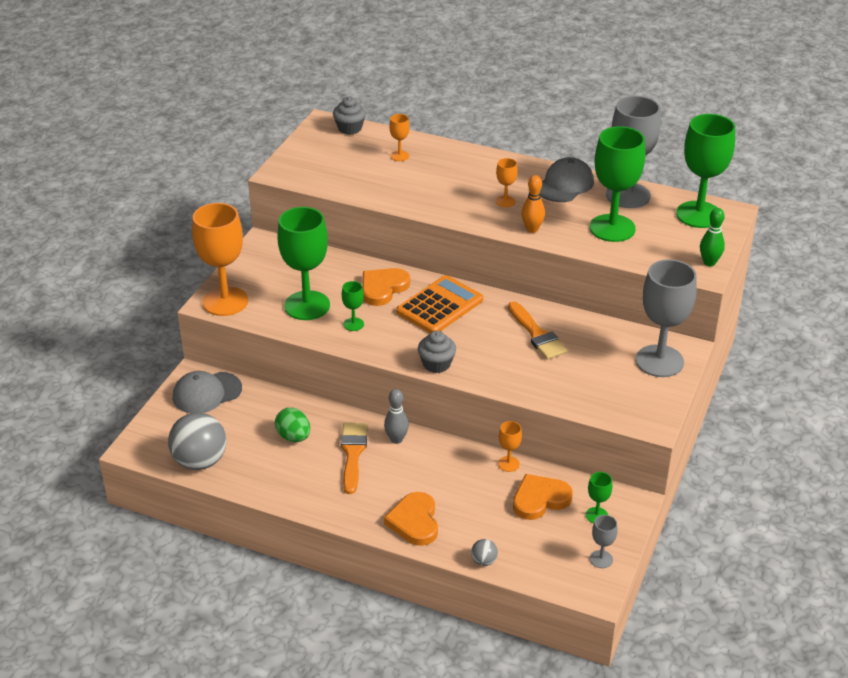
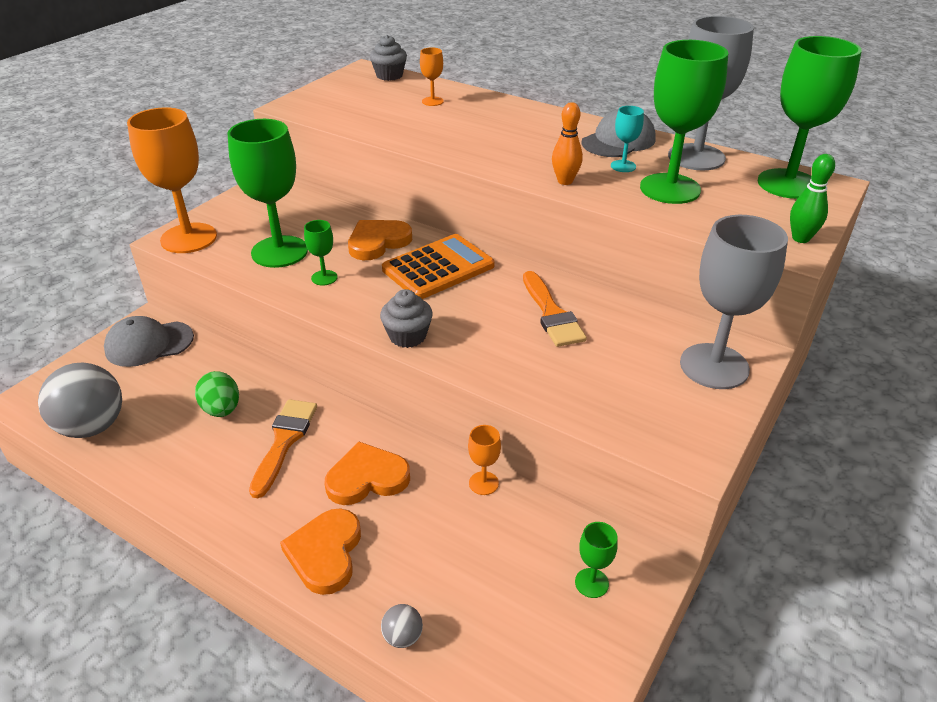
camera: 10 degrees right, 0 degrees up
grey bowling pin [384,389,409,444] -> none
orange goblet [496,158,518,207] -> none
orange heart [513,474,573,520] -> orange heart moved to [324,442,410,505]
grey goblet [590,515,617,568] -> none
none -> turquoise goblet [611,106,644,172]

